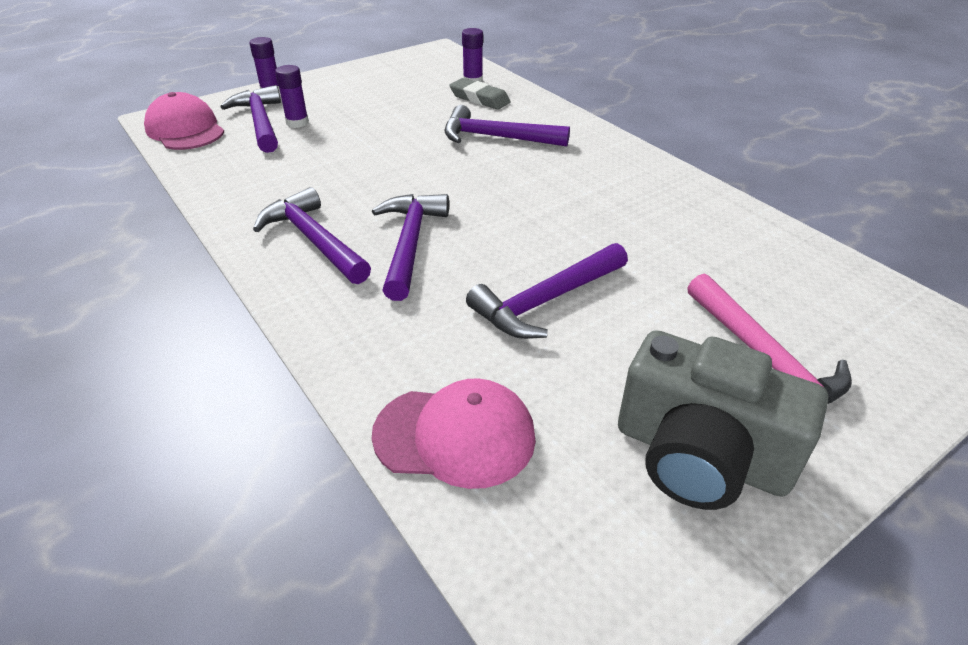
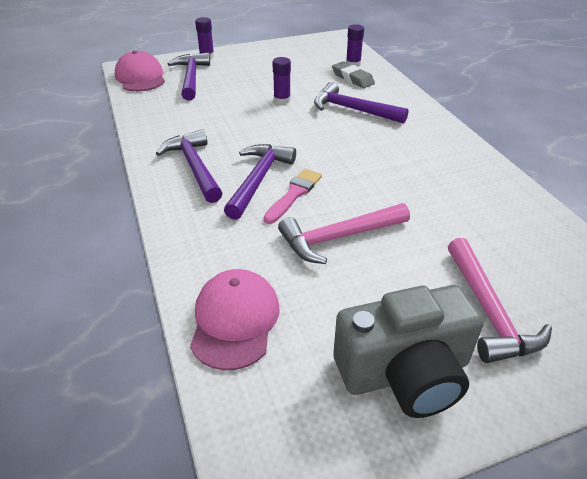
camera: 15 degrees right, 0 degrees up
purple glue stick [275,65,309,128] -> purple glue stick moved to [272,57,291,105]
pink cap [371,378,536,489] -> pink cap turned 105 degrees counterclockwise [190,269,279,370]
purple hammer [466,243,628,339] -> pink hammer [278,203,410,264]
grey camera [618,330,828,510] -> grey camera turned 60 degrees counterclockwise [333,285,484,418]
none -> pink brush [263,169,322,224]

